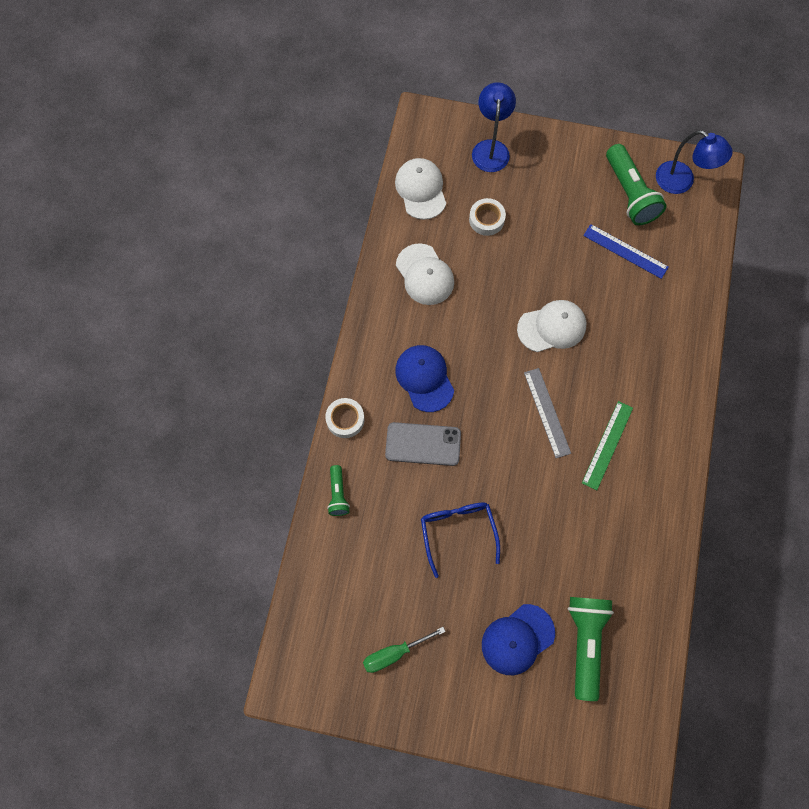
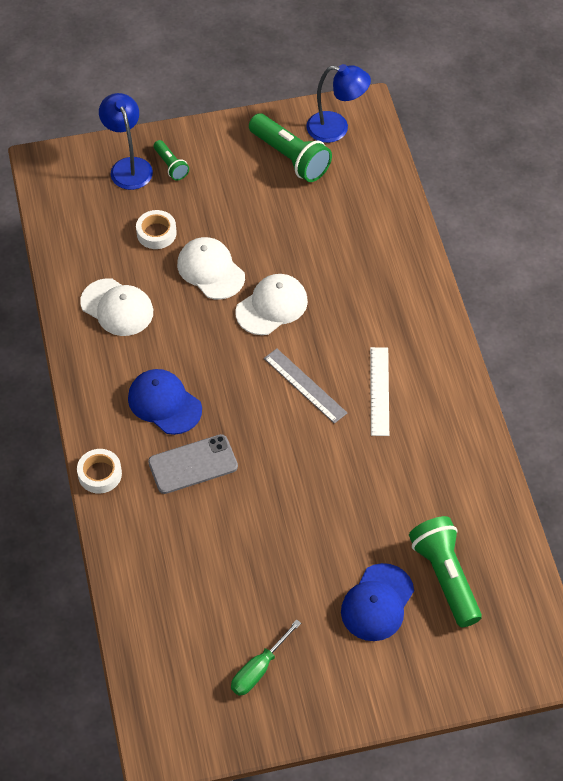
camera: 25 degrees left, 15 degrees down
green flashlight [327,465,350,516] -> green flashlight moved to [154,140,189,181]
white cap [395,158,446,220] -> white cap moved to [177,237,245,299]
blue glasses [421,503,500,578] -> none
green ruler [582,401,633,490] -> white ruler [370,347,389,436]
blue ruler [583,224,669,279] -> none

